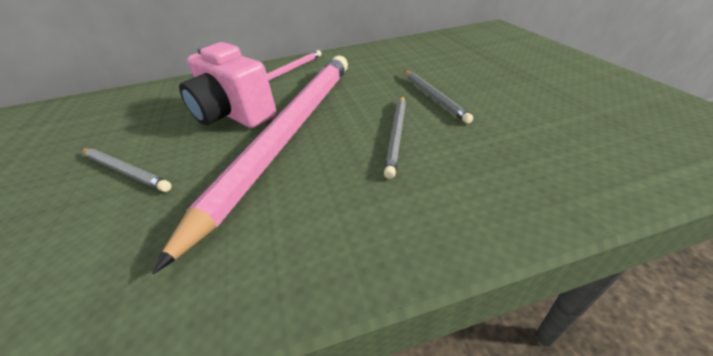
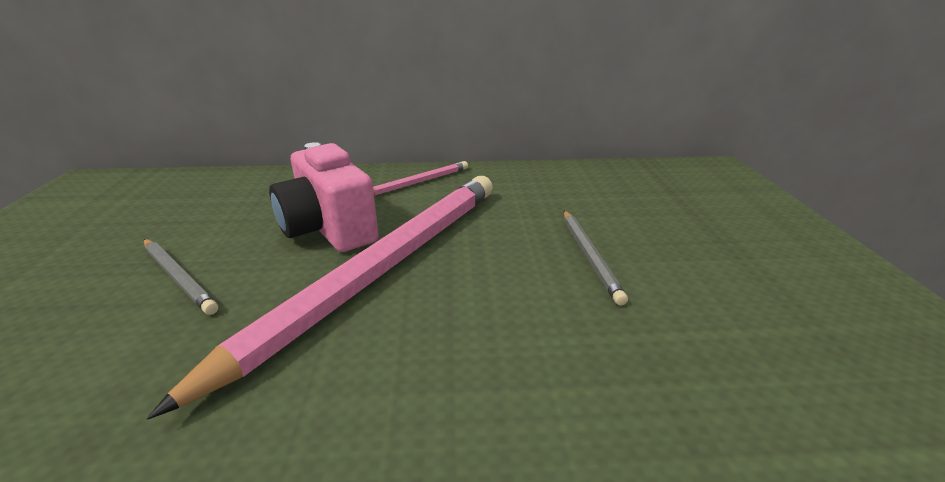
camera: 10 degrees right, 10 degrees down
grey pencil [384,96,406,179] -> none

